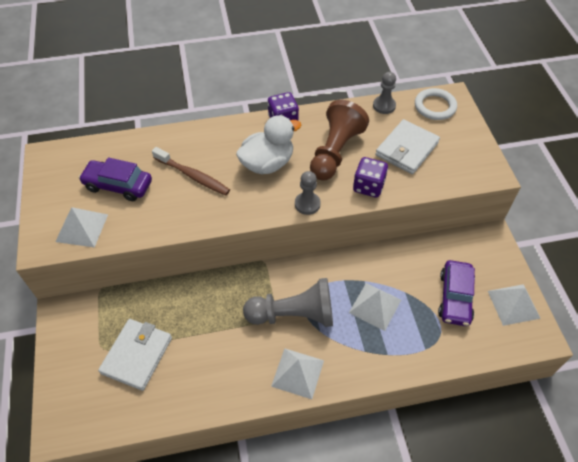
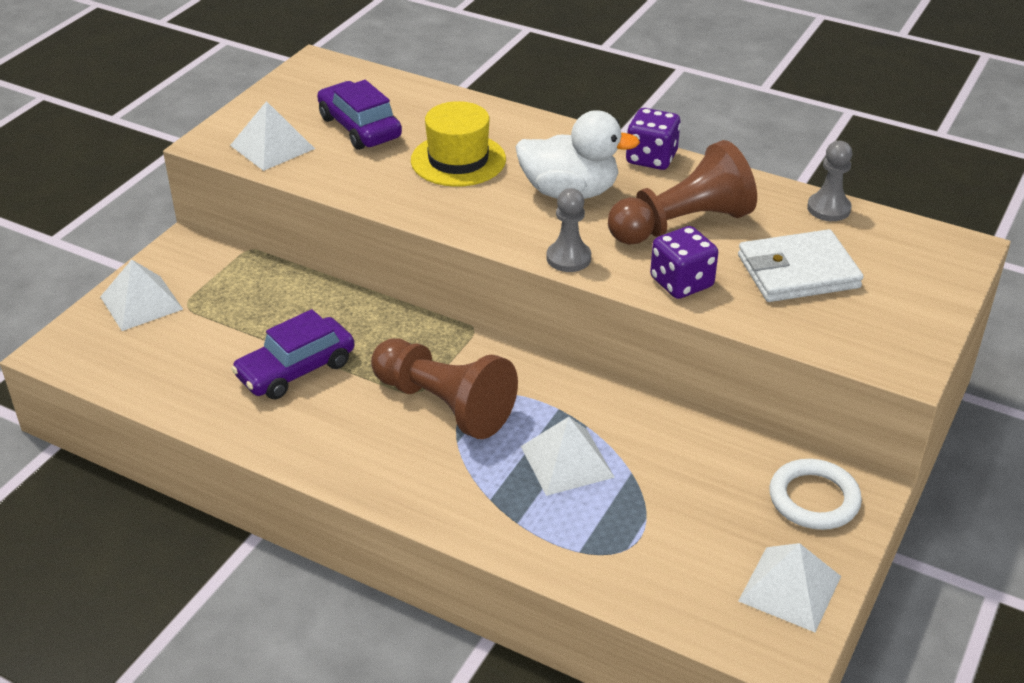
camera: 40 degrees right, 15 degrees down
white wallet [98,319,172,391] -> none
brown toothbrush [152,147,230,195] -> yellow hat [411,101,506,187]
grey pawn [243,278,333,327] -> brown pawn [371,338,518,439]
white pyramid [271,348,324,399] -> white pyramid moved to [100,260,183,331]
white ring [415,88,457,120] -> white ring moved to [769,459,862,530]
purple car [438,260,475,326] -> purple car moved to [231,309,355,399]

